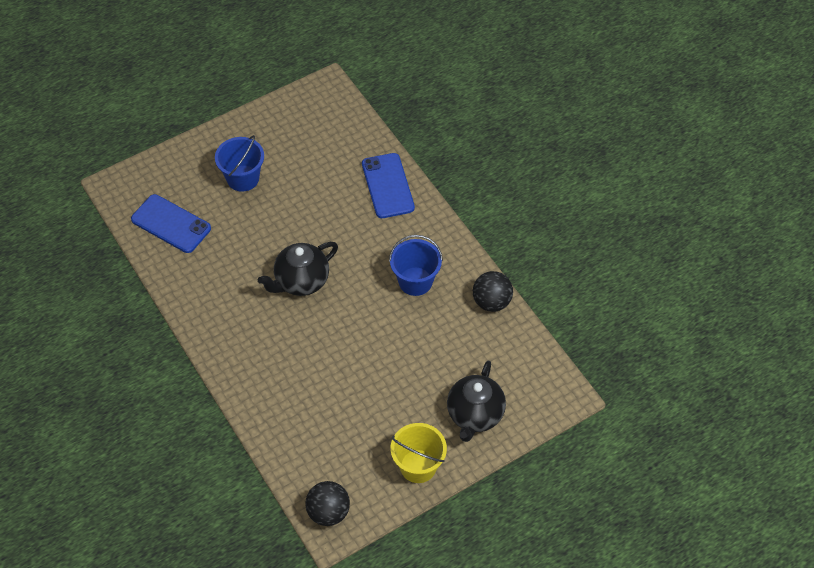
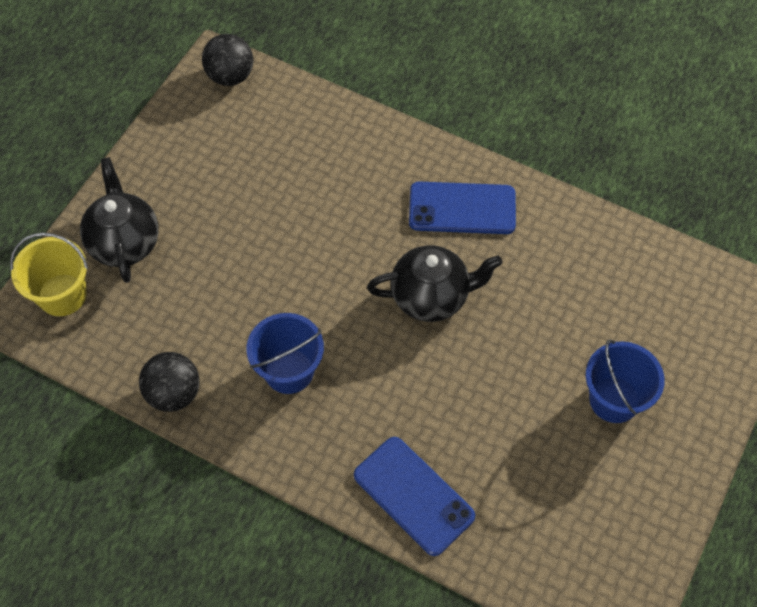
camera: 150 degrees right, 5 degrees up
blue phone [131,194,211,253] -> blue phone moved to [409,181,516,234]
black teapot [258,242,338,296] -> black teapot turned 60 degrees clockwise [367,245,503,322]
yellow bucket [391,423,447,483] -> yellow bucket moved to [10,233,88,316]

